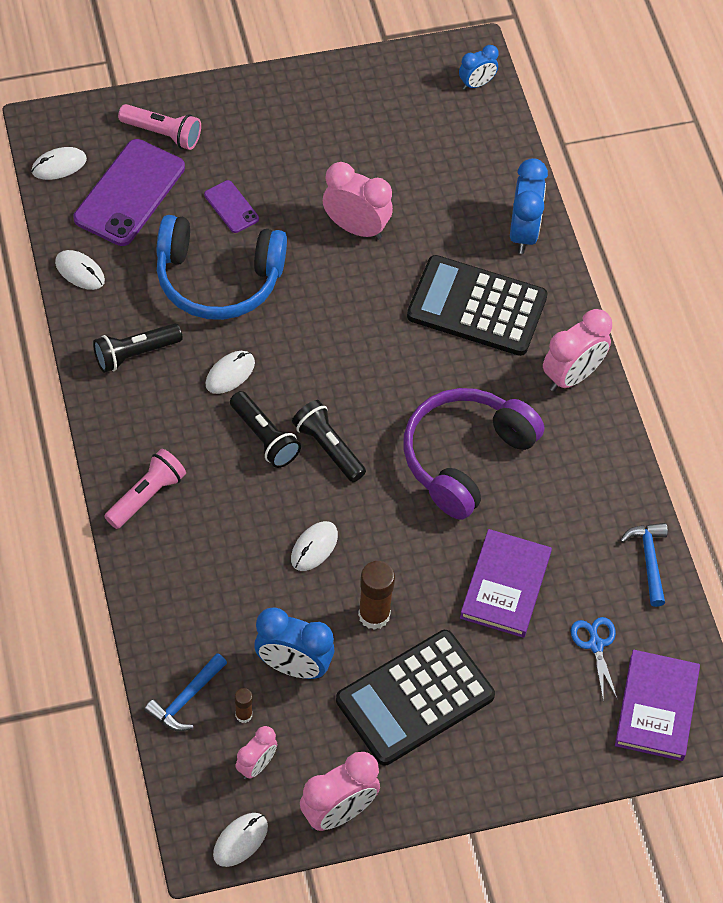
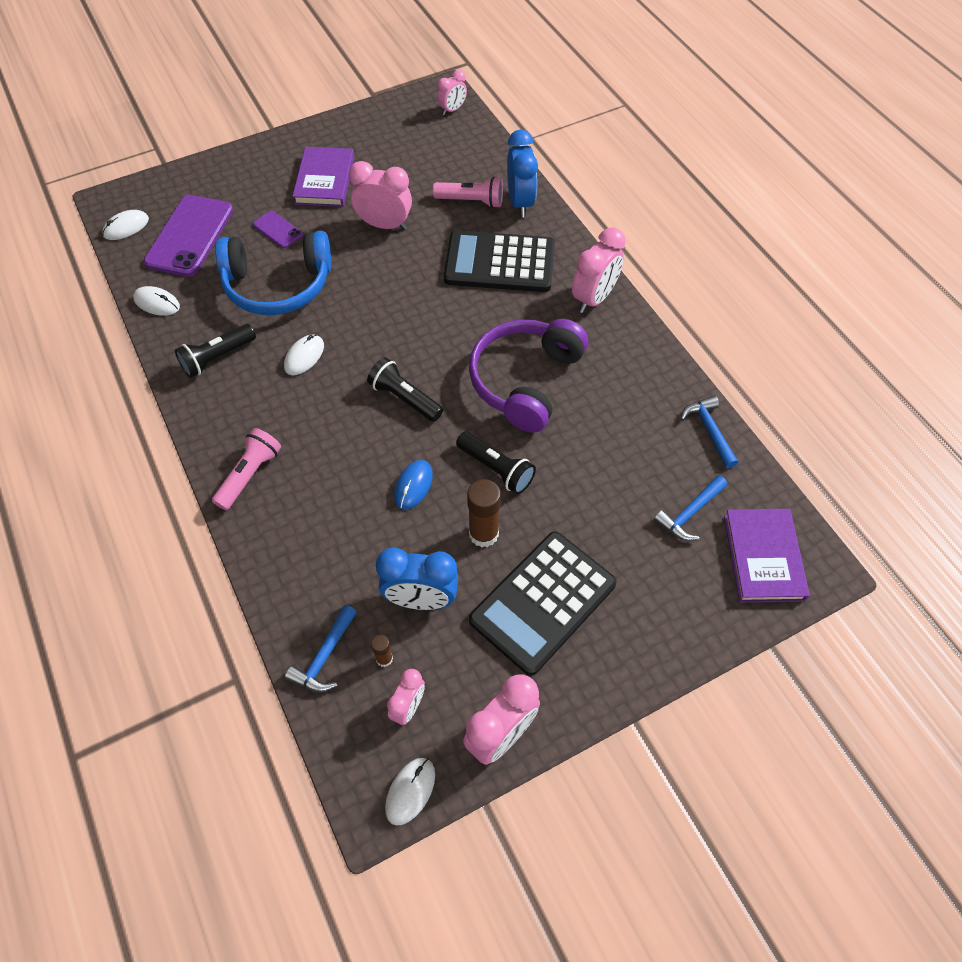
camera: 10 degrees left, 0 degrees up
pink flashlight [118,104,201,150] -> pink flashlight moved to [433,177,503,208]
black flashlight [230,391,301,468] -> black flashlight moved to [456,432,536,494]
white mouse [291,521,338,571] -> blue mouse [394,460,433,510]
blue clock [459,45,499,90] -> pink clock [437,70,467,115]
purple book [460,529,552,638] -> purple book moved to [292,147,354,207]
blue scissors [571,617,618,702] -> blue hammer [653,475,727,541]

